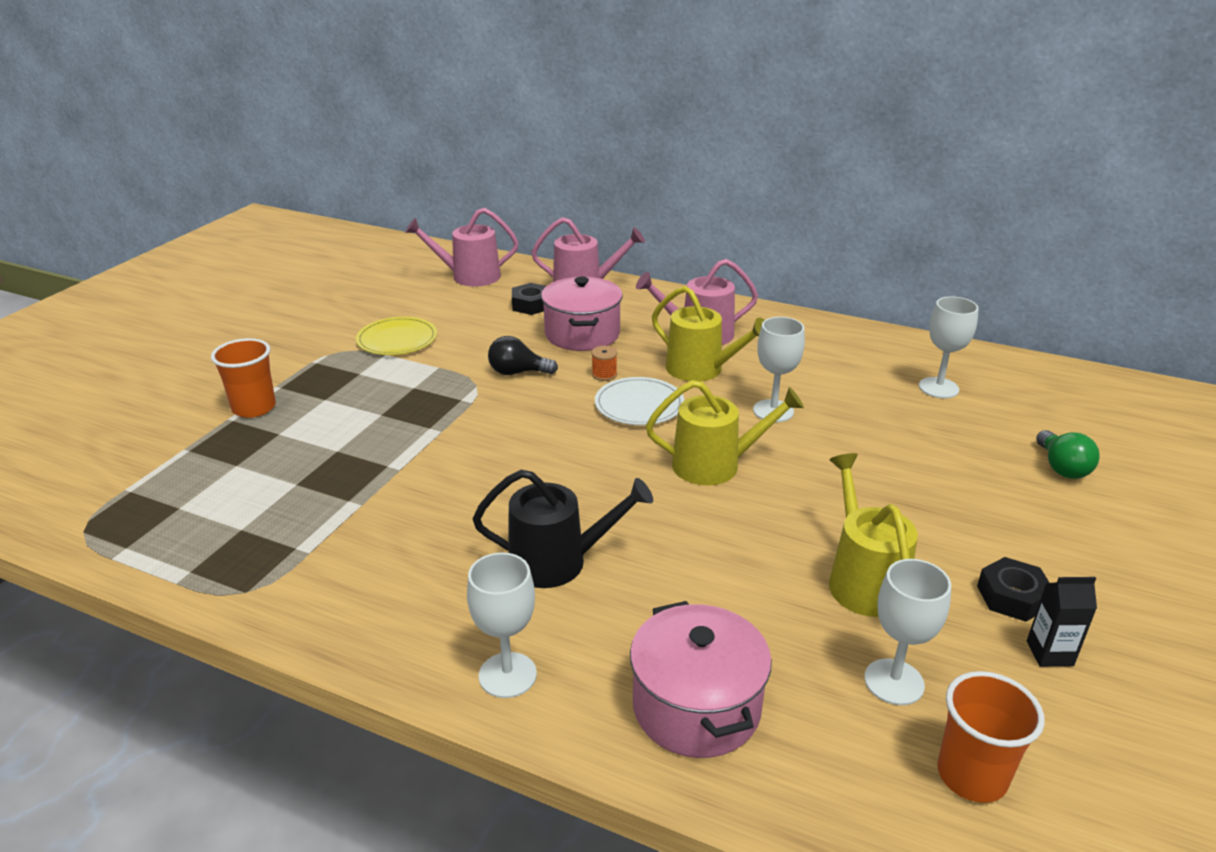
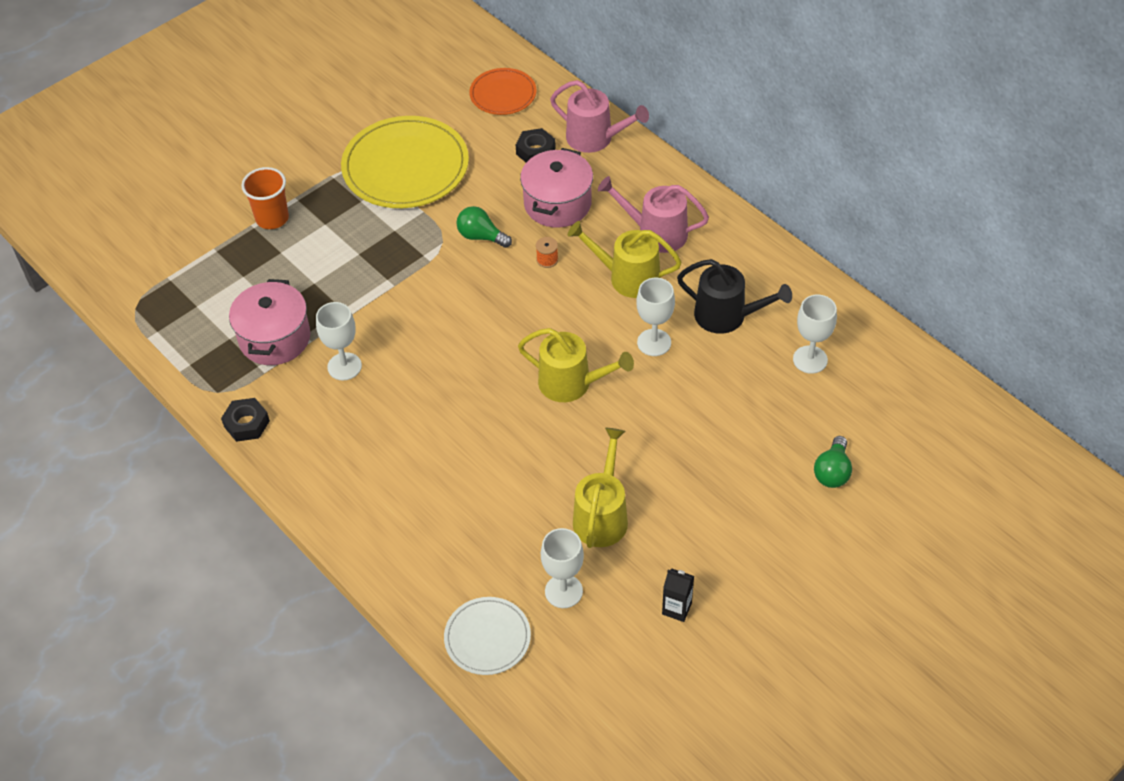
camera: 25 degrees right, 20 degrees up
yellow plate [356,317,437,355] -> yellow plate [341,116,469,208], size x1.83
pink watering can [405,208,519,287] -> orange plate [469,68,536,115]
white goblet [467,552,537,698] -> white goblet moved to [316,302,362,380]
black watering can [473,470,653,588] -> black watering can moved to [677,259,792,334]
black light bulb [488,336,558,375] -> green light bulb [456,206,512,248]
white plate [595,377,684,425] -> white plate moved to [444,597,531,675]
pink pot [630,601,772,758] -> pink pot moved to [229,279,310,365]
yellow watering can [652,286,765,382] -> yellow watering can turned 135 degrees clockwise [568,221,682,298]
orange cup [937,671,1045,803] -> none
black nut [977,557,1050,622] -> black nut moved to [221,398,270,442]

